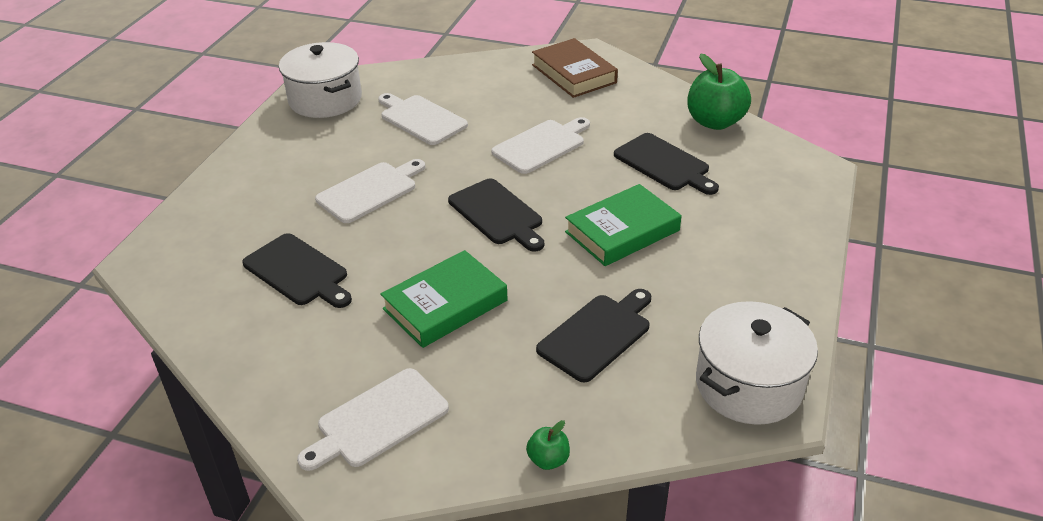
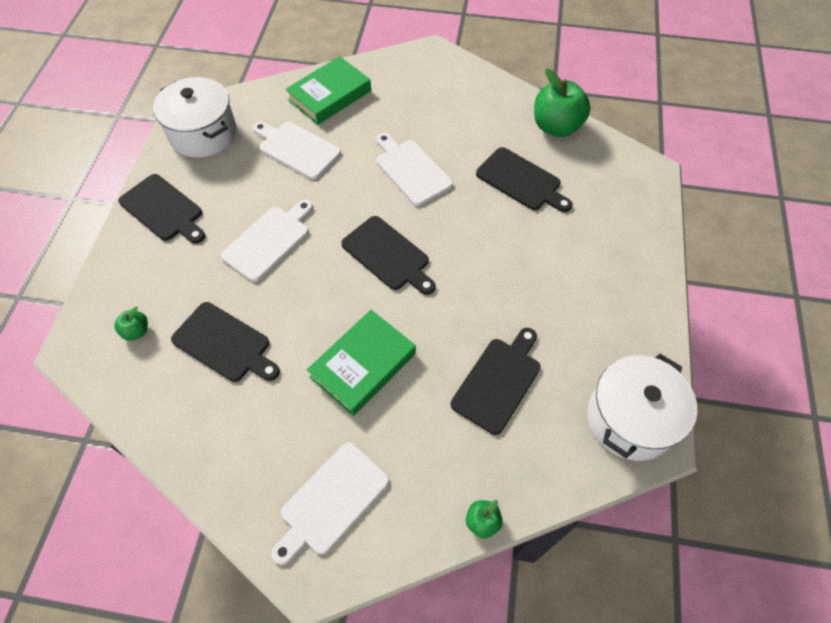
camera: 10 degrees left, 20 degrees up
white cutting board [491,117,590,174] -> white cutting board turned 75 degrees counterclockwise [376,133,453,206]
brown book [532,38,618,98] -> none
green book [565,184,682,266] -> green book moved to [285,56,371,125]
none -> green apple [114,307,148,341]
none -> black cutting board [118,174,205,244]

